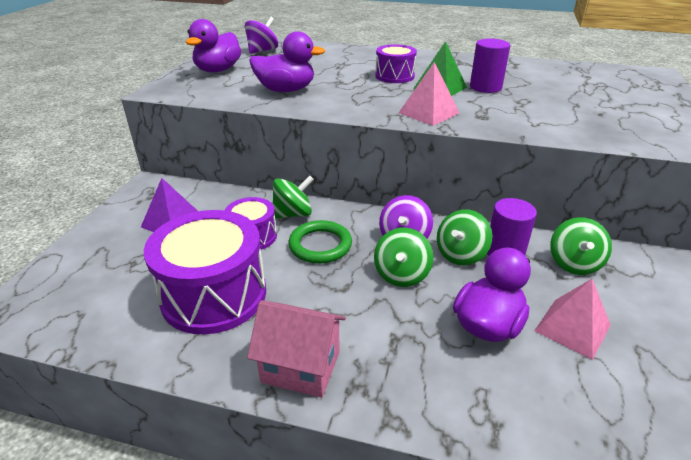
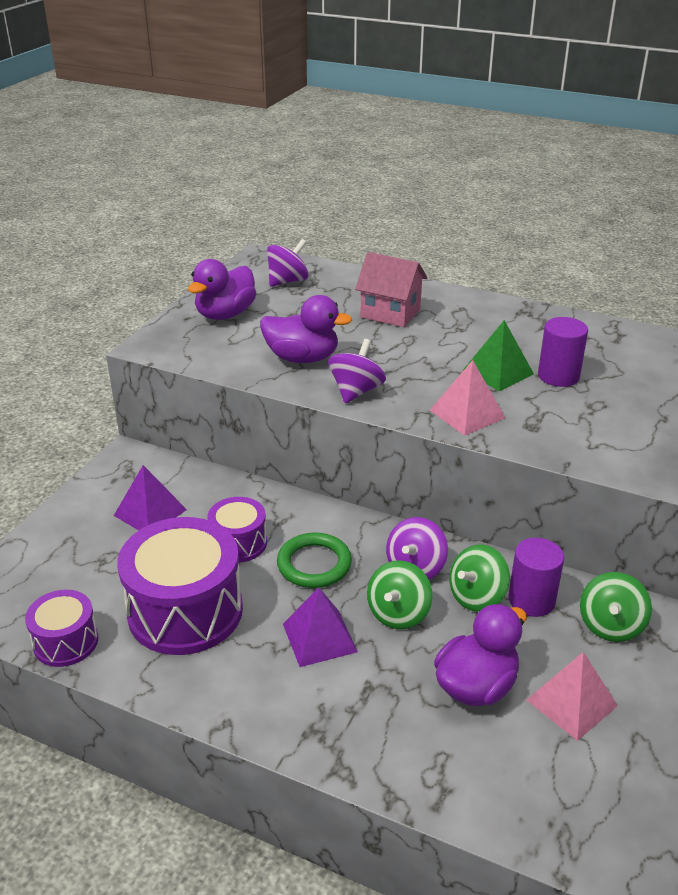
camera: 10 degrees right, 0 degrees up
pink house [247,300,346,398] -> pink house moved to [355,252,427,327]
green spinning top [273,175,314,219] -> none
purple drum [375,44,417,83] -> purple drum moved to [25,590,99,667]
none -> purple pyramid [283,588,358,667]
none -> purple spinning top [328,339,386,403]

